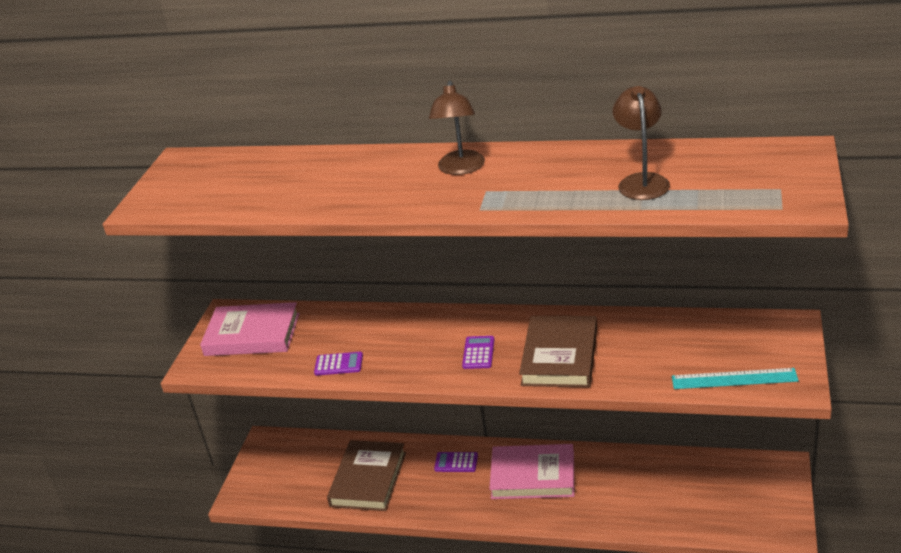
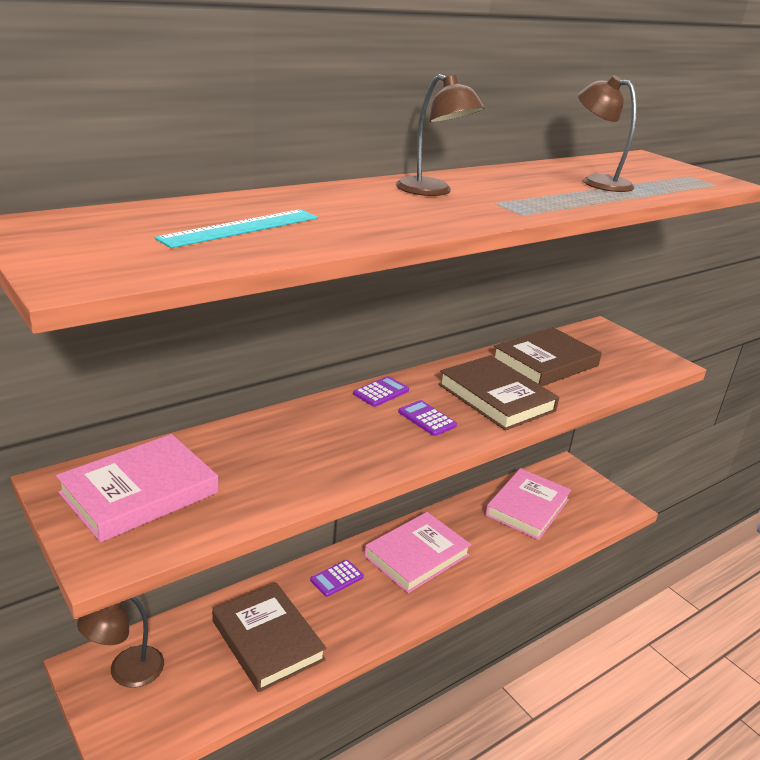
camera: 55 degrees left, 5 degrees down
purple calculator [314,352,363,376] -> purple calculator moved to [353,376,409,407]
turquoise ruler [672,368,799,389] -> turquoise ruler moved to [154,209,318,248]
none -> brown lamp [77,597,164,688]
none -> pink book [485,468,571,540]
none -> brown book [494,327,602,386]

